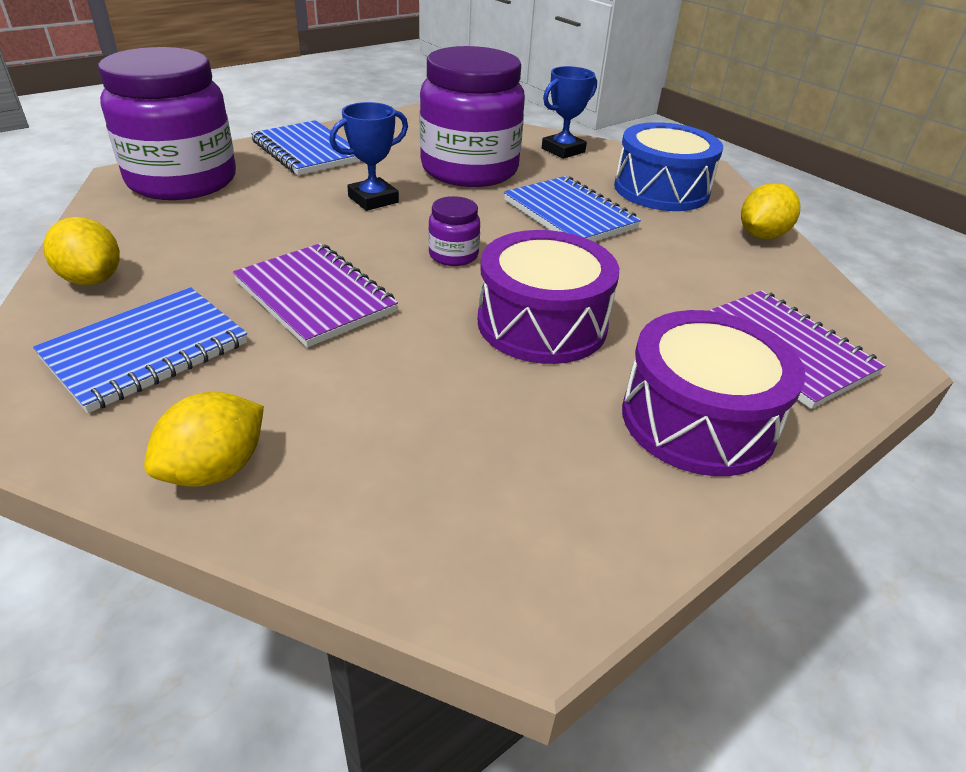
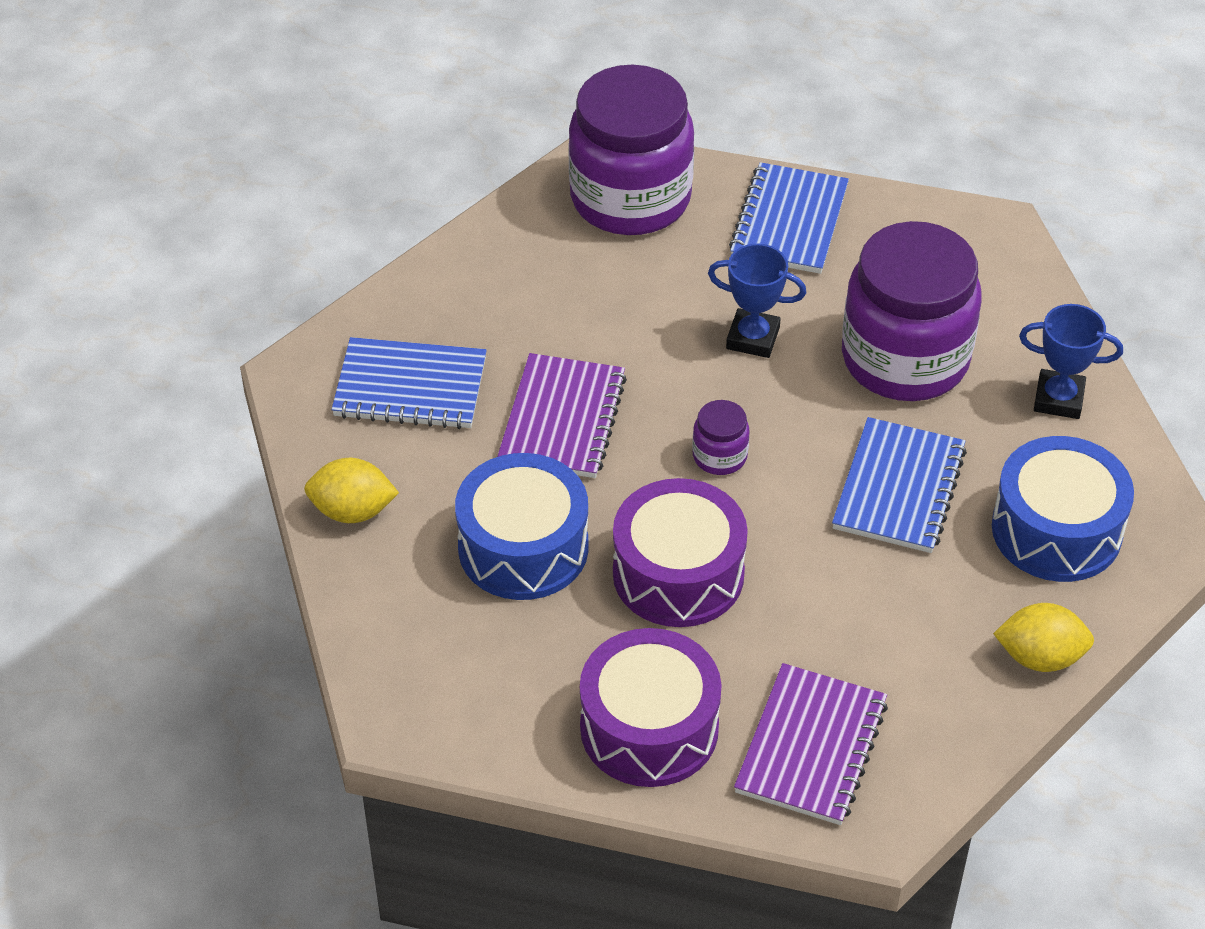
camera: 55 degrees right, 10 degrees up
yellow lemon [43,217,120,285] -> none
none -> blue drum [455,453,589,600]

